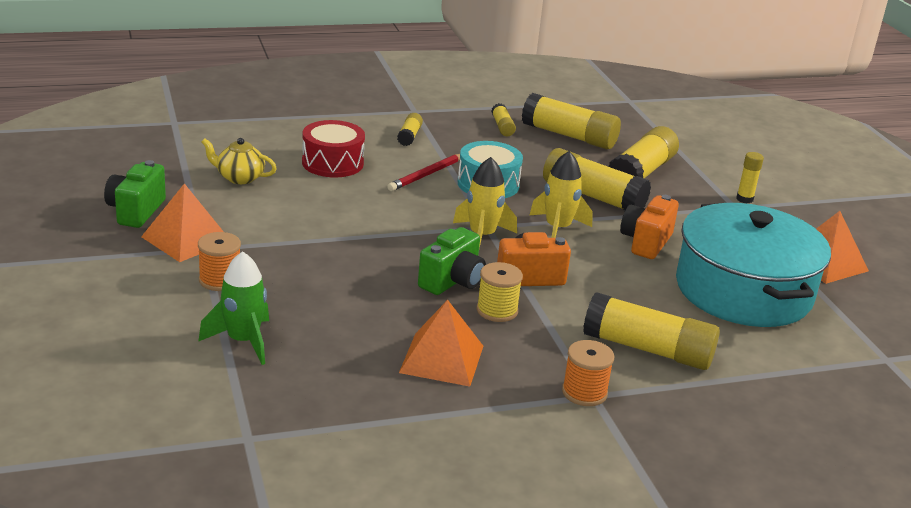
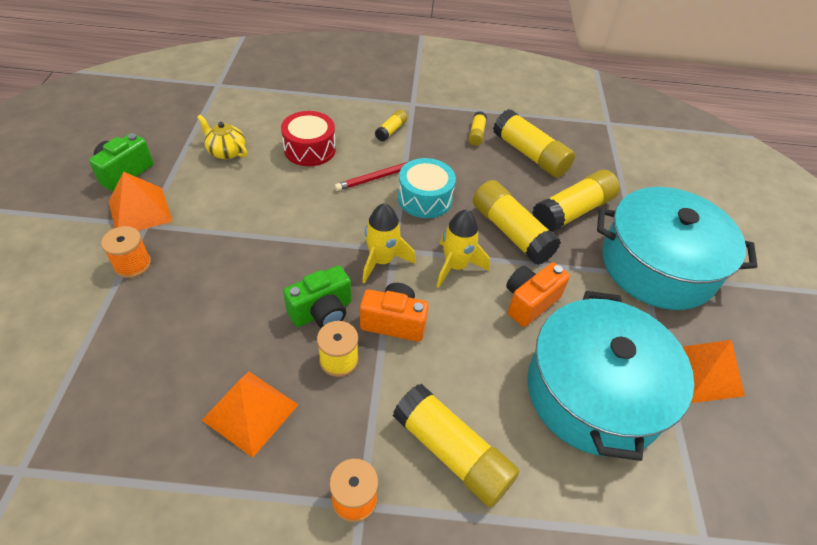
camera: 20 degrees right, 20 degrees up
green rocket [198,251,269,365] -> none
yellow glue stick [736,152,764,204] -> turquoise pot [597,187,757,310]

